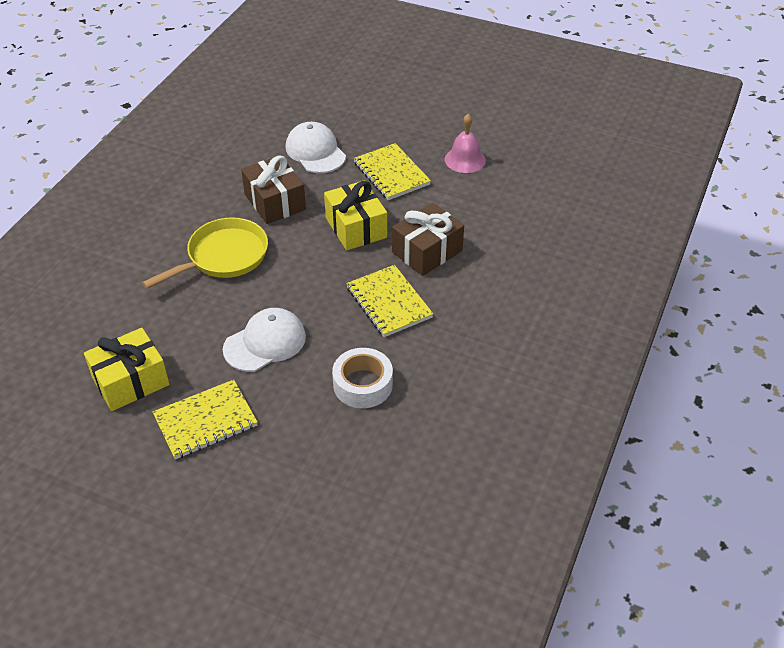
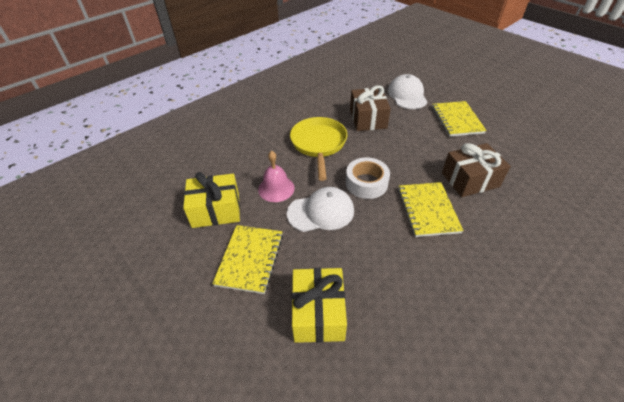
camera: 25 degrees right, 0 degrees up
yellow pan [142,217,268,289] -> yellow pan turned 75 degrees counterclockwise [290,117,347,181]
yellow notebook [153,380,258,459] -> yellow notebook turned 75 degrees counterclockwise [212,225,283,294]
yellow gift [324,180,387,250] -> yellow gift moved to [292,268,347,343]
white tape [332,348,393,408] -> white tape moved to [346,158,390,199]
pink bell [445,114,486,173] -> pink bell moved to [258,151,295,202]

